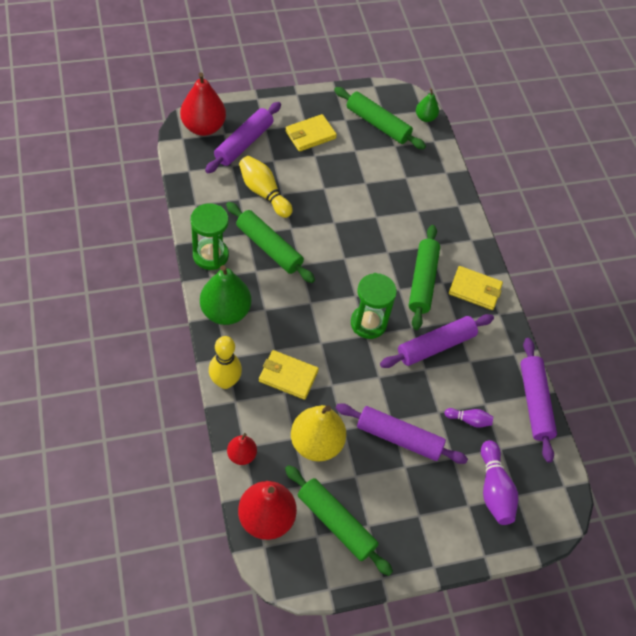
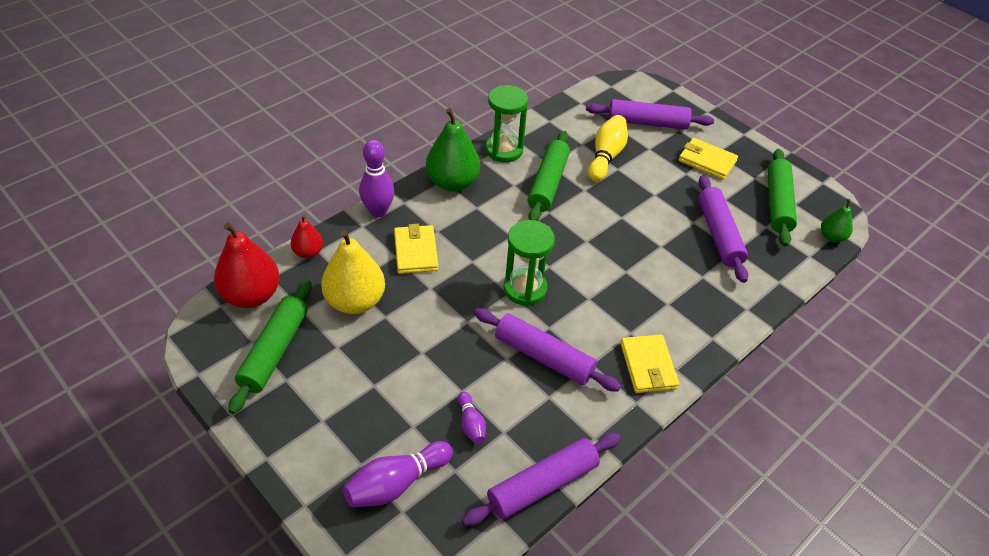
camera: 65 degrees right, 10 degrees down
red pear [180,72,226,136] -> none
yellow bowling pin [209,336,242,389] -> purple bowling pin [359,140,394,218]
purple rolling pin [335,403,468,464] -> purple rolling pin moved to [698,175,748,283]
green rolling pin [409,225,440,330] -> none

